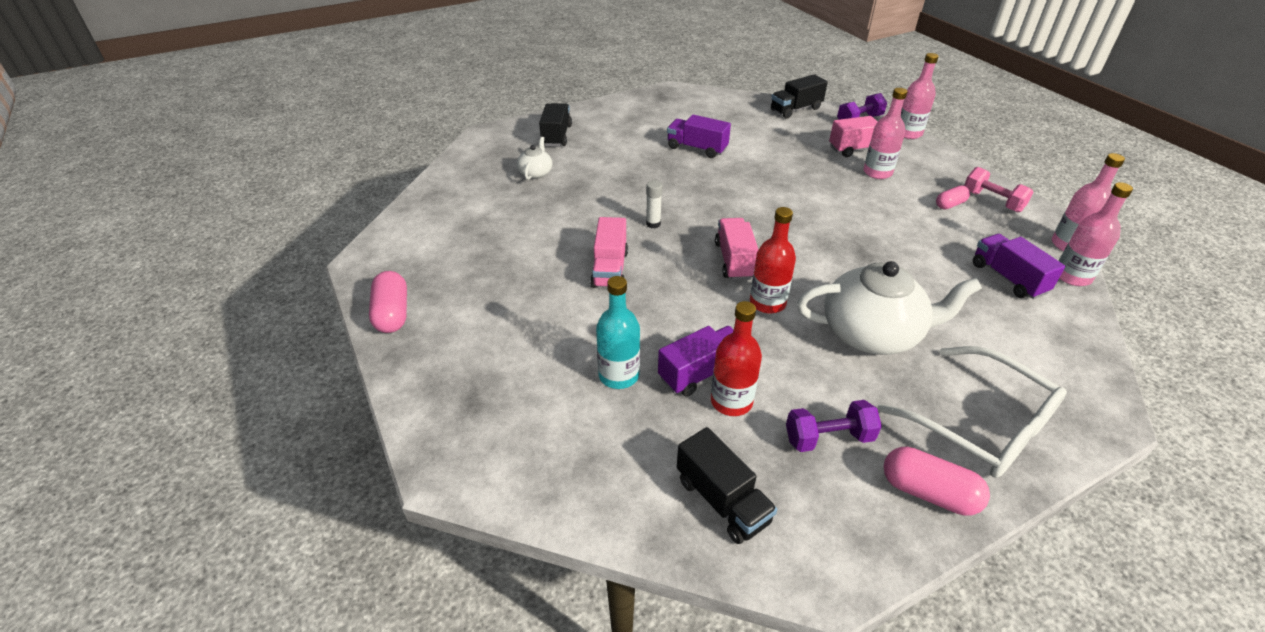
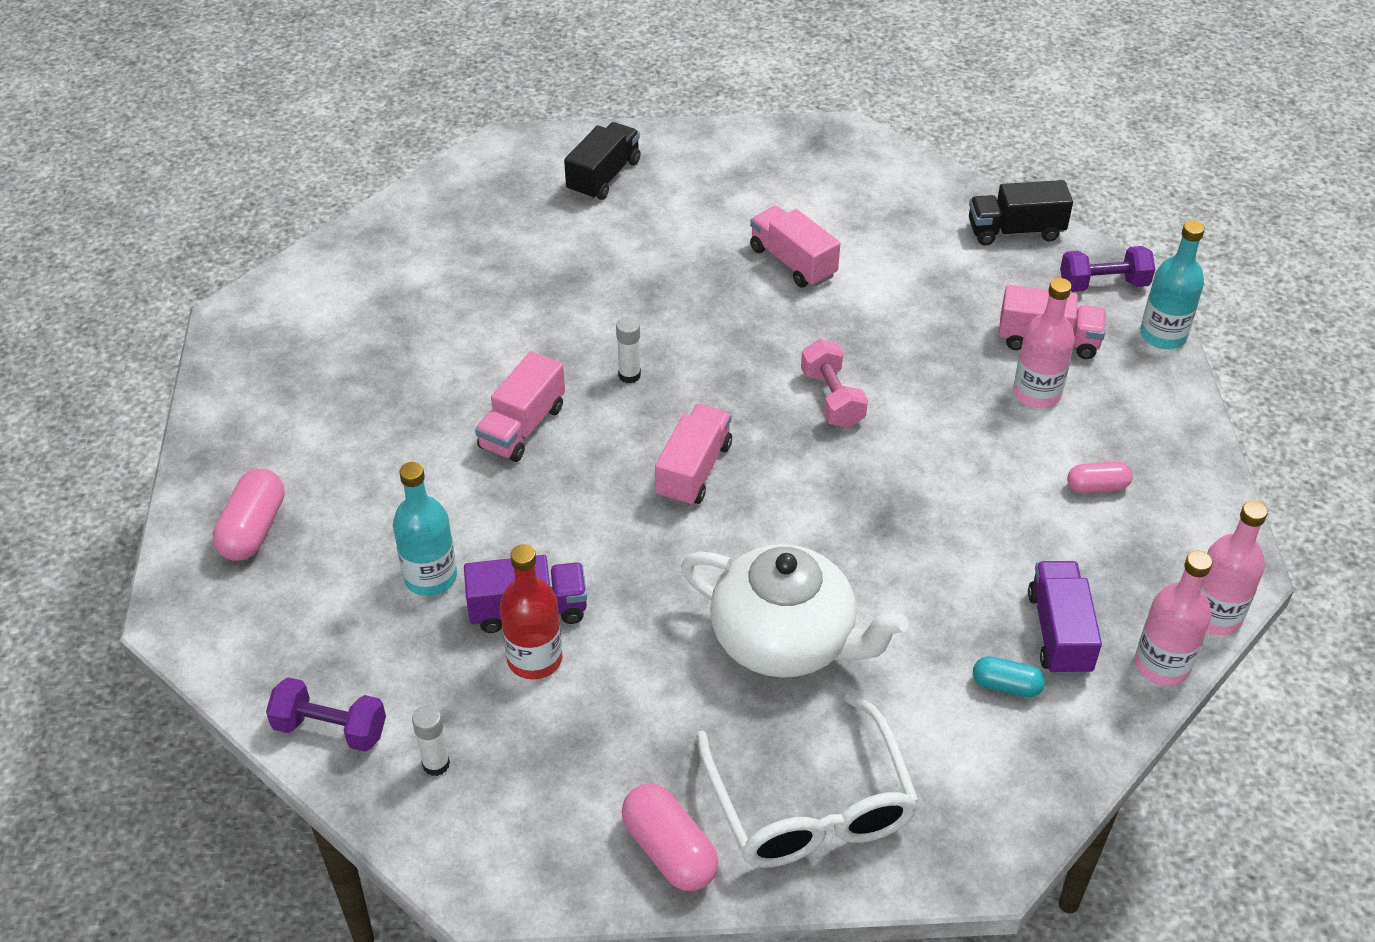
camera: 25 degrees right, 5 degrees up
pink capsule [369,271,407,333] -> pink capsule moved to [212,469,285,561]
white teapot [517,137,552,180] -> none
purple truck [667,115,731,158] -> pink truck [750,206,840,288]
black truck [677,427,777,544] -> white glue stick [412,705,450,776]
red bottle [750,207,796,313] -> none
purple dumbbell [786,400,882,452] -> purple dumbbell moved to [266,677,386,752]
pink bottle [901,53,939,139] -> turquoise bottle [1140,220,1205,349]
pink dumbbell [964,167,1033,212] -> pink dumbbell moved to [801,339,868,428]
none -> turquoise capsule [973,656,1045,698]

